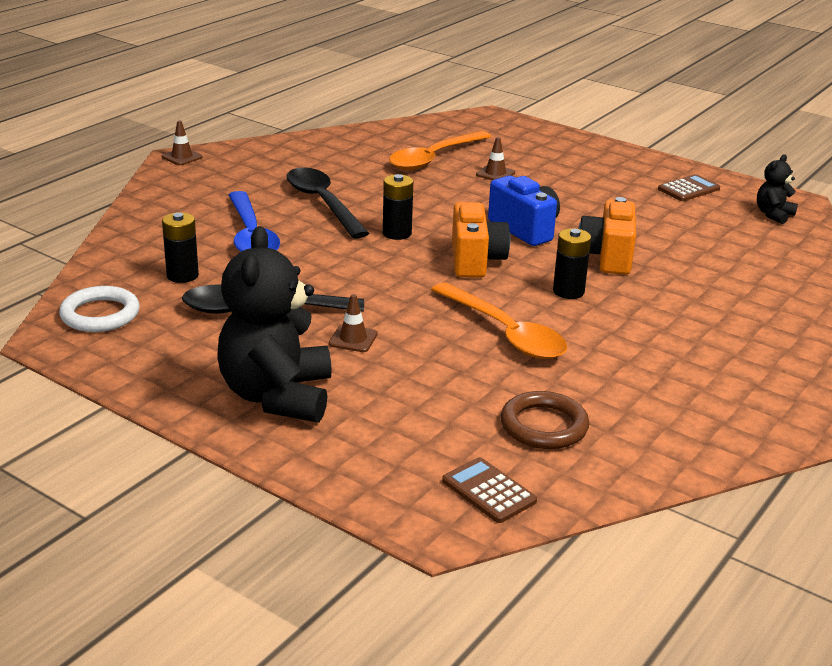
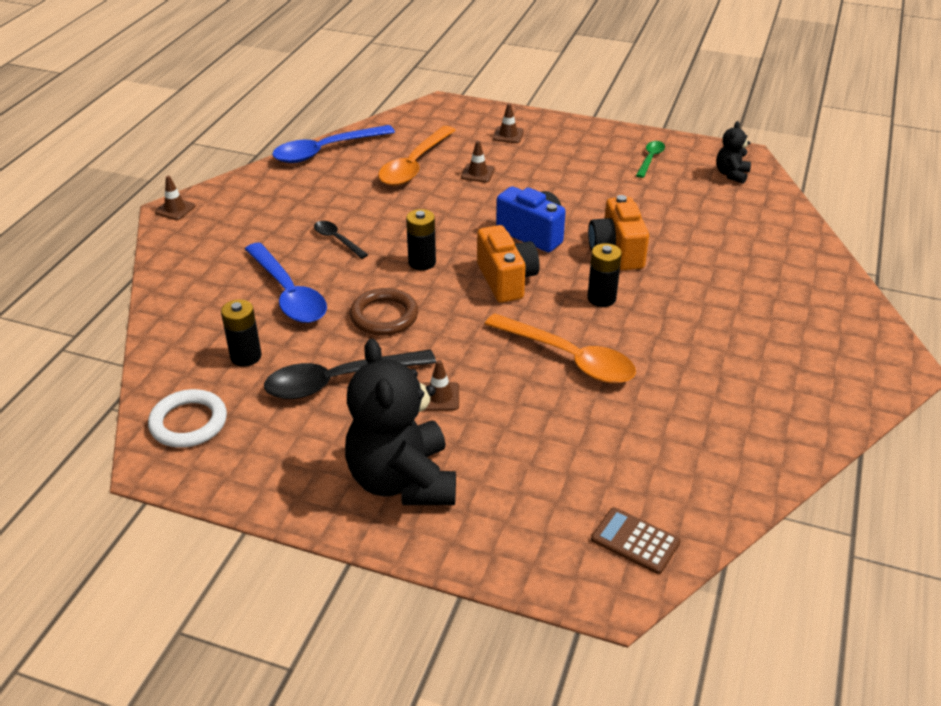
camera: 15 degrees left, 10 degrees up
black spoon [287,167,369,238] -> black spoon [314,221,368,259], size x0.52
brown ring [501,391,589,449] -> brown ring moved to [350,288,418,336]
brown calculator [658,174,720,201] -> green spoon [636,141,665,178]
none -> blue spoon [272,125,395,163]
none -> brown traffic cone [493,103,524,143]

